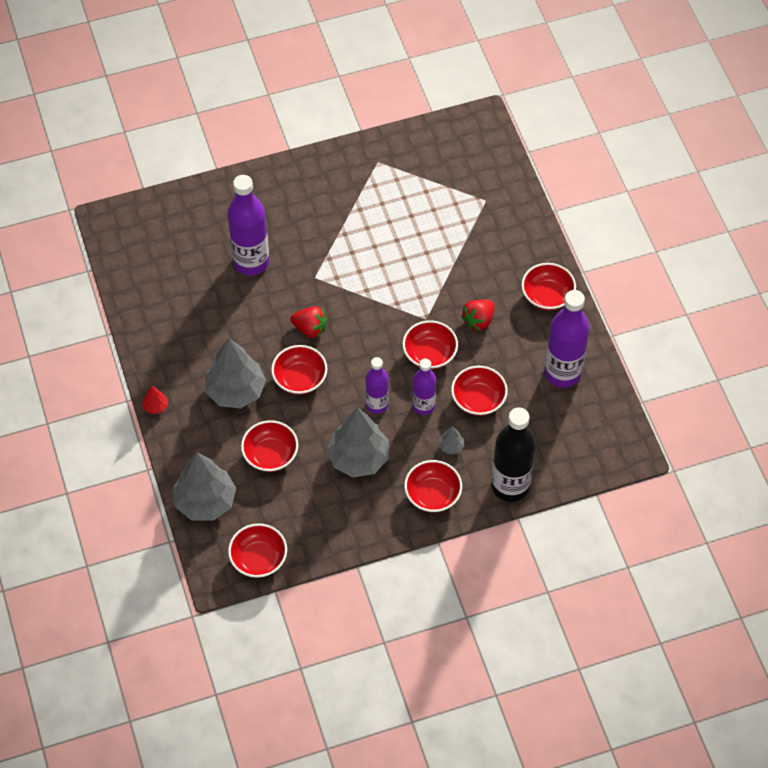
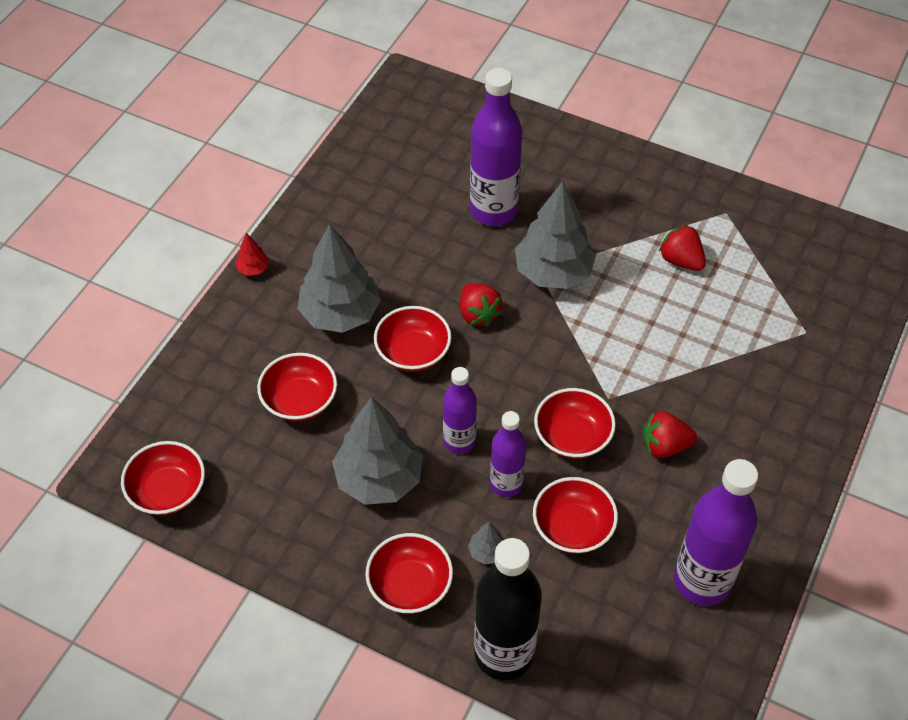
camera: 45 degrees right, 5 degrees down
grey tree [173,453,236,521] -> grey tree moved to [515,181,596,289]
red bowl [521,263,576,310] -> none
none -> red strawberry [659,224,706,271]

